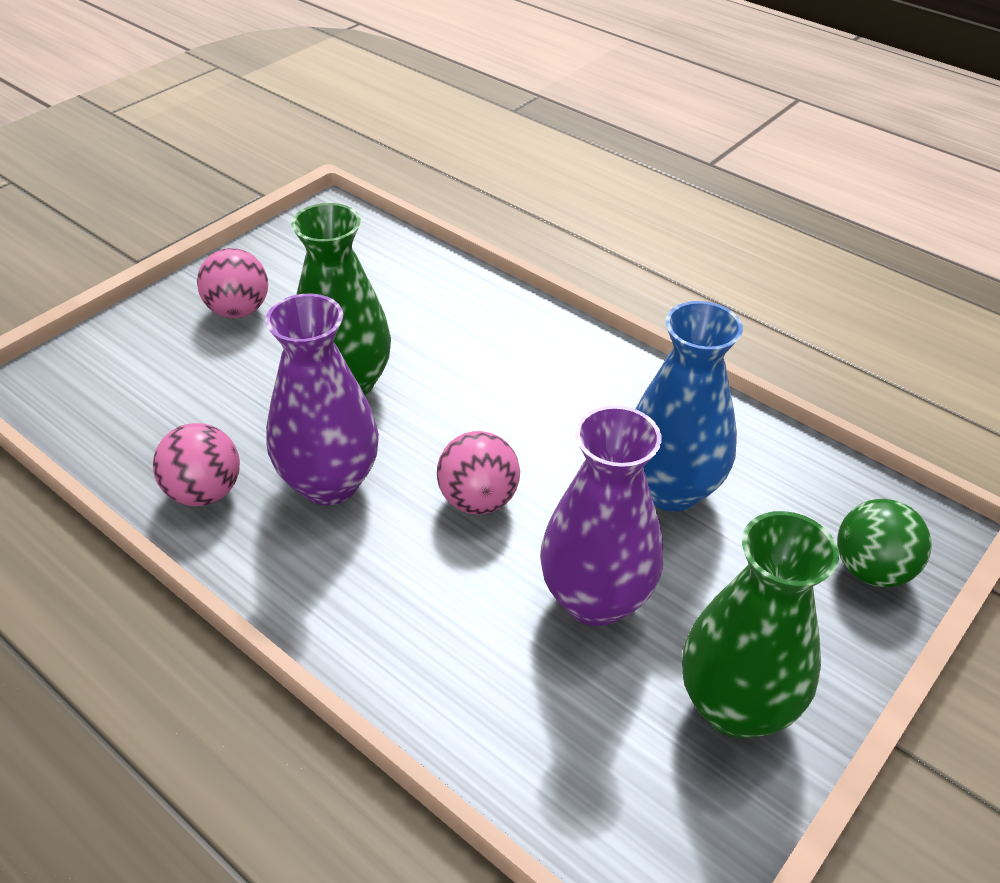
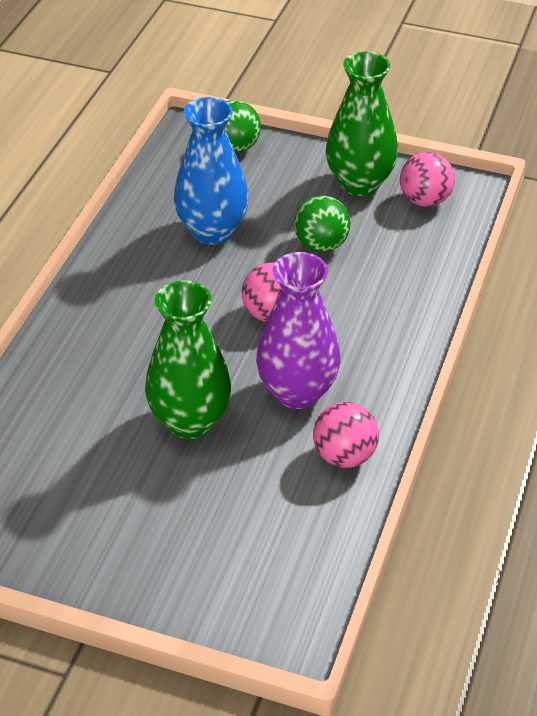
camera: 110 degrees left, 0 degrees up
pink ball [197,248,268,318] -> pink ball moved to [400,152,455,207]
purple vase [540,405,663,626] -> green ball [294,195,351,252]

